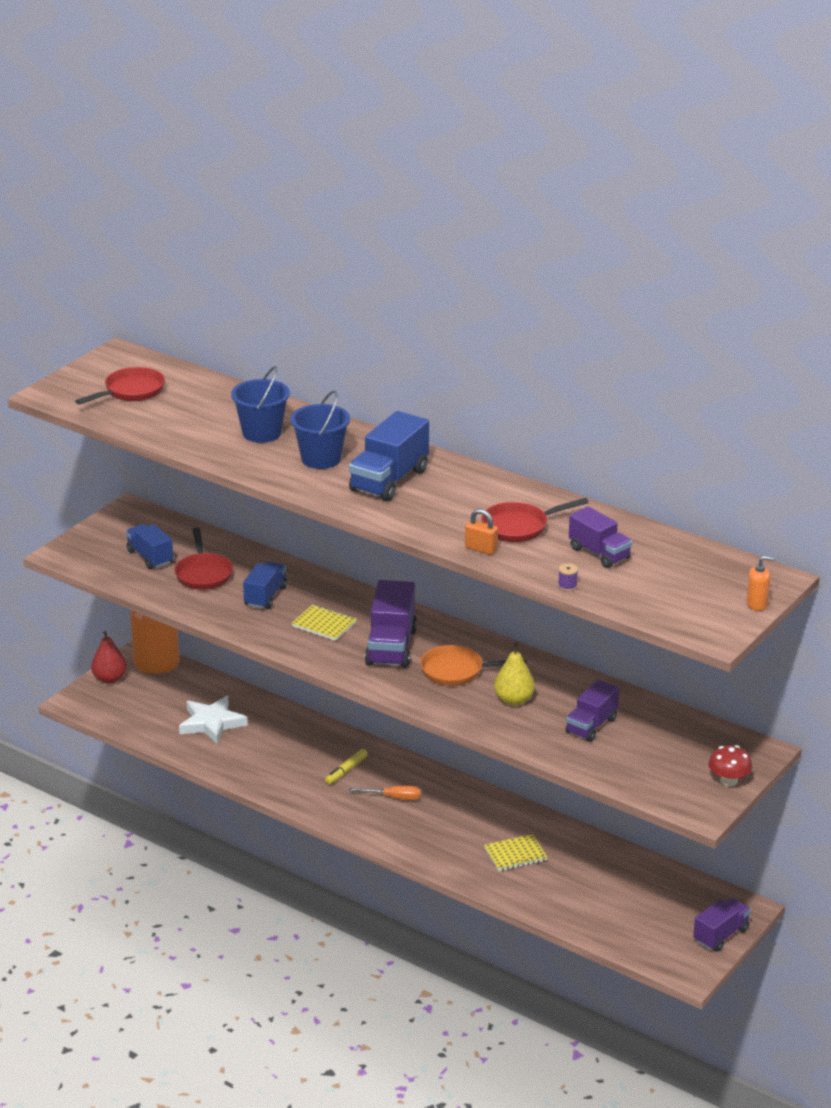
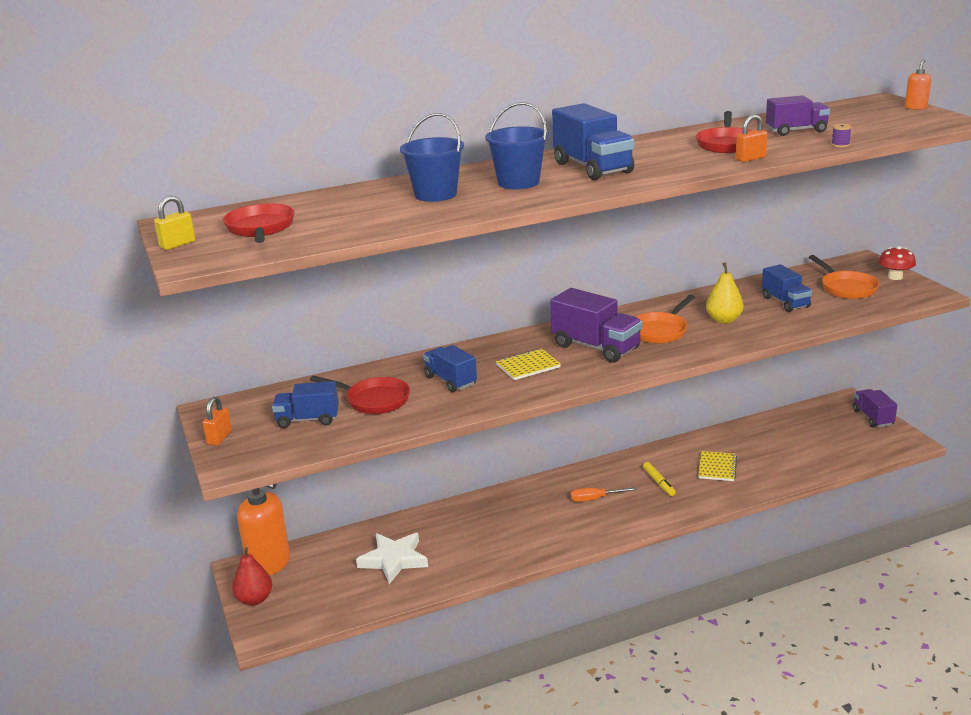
camera: 55 degrees left, 5 degrees down
yellow marker [325,749,368,784] -> yellow marker moved to [643,462,676,496]
orange screwdriver [349,785,421,800] -> orange screwdriver turned 135 degrees counterclockwise [571,487,638,502]
purple truck [565,680,619,742] -> blue truck [762,264,812,312]
none -> yellow padlock [154,196,195,250]
none -> orange padlock [202,396,232,446]
none -> orange pan [809,255,879,299]

